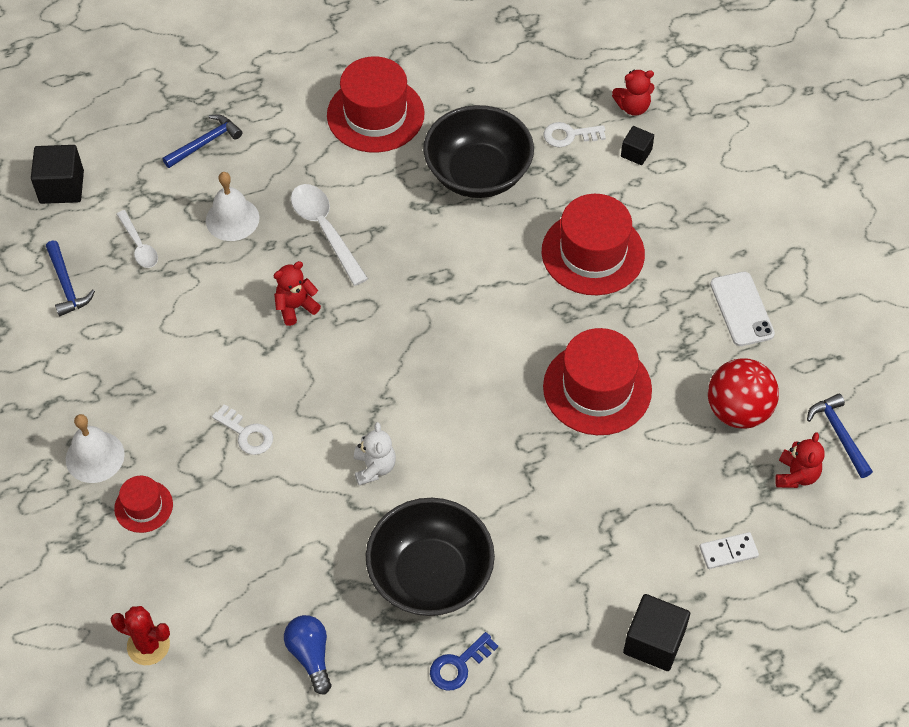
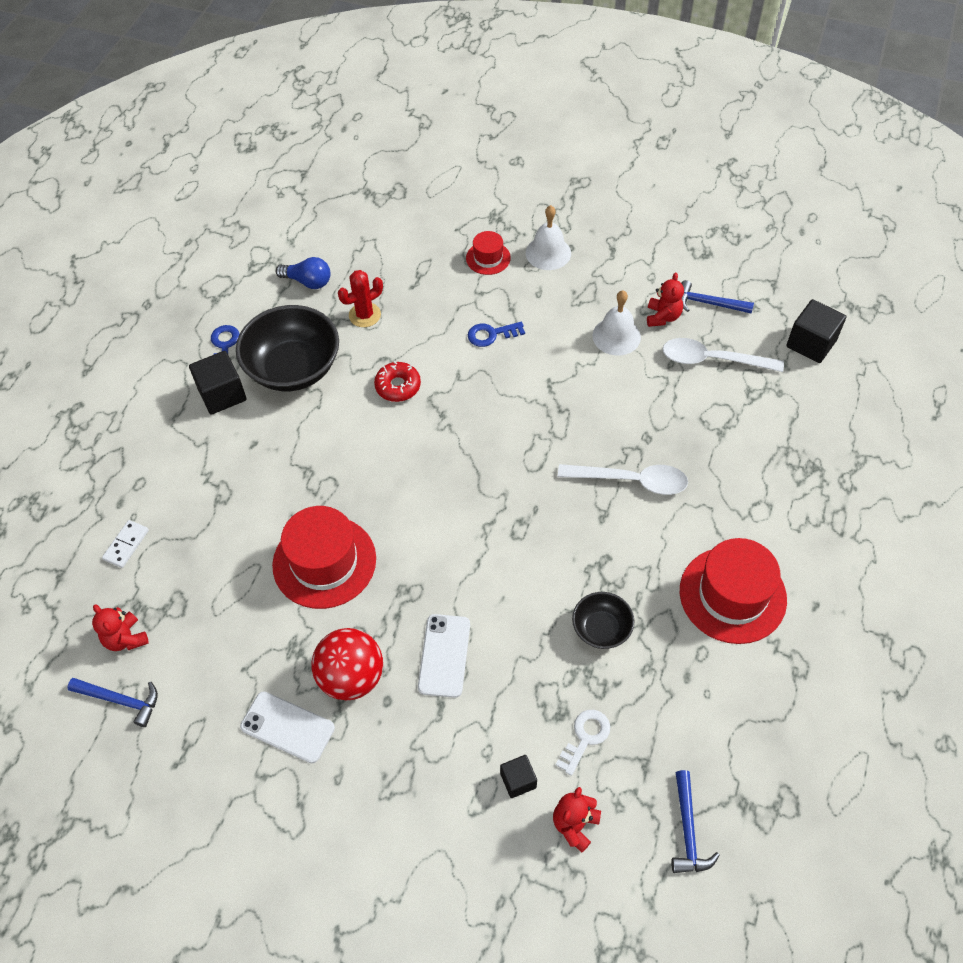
camera: 130 degrees right, 0 degrees up
red cactus [111,606,170,665] -> red cactus moved to [338,270,383,327]
white spoon [117,210,158,268] -> white spoon [663,338,784,372], size x1.64
blue hammer [162,114,242,168] -> blue hammer moved to [671,770,720,873]
white bell [206,172,259,241] -> white bell moved to [593,291,641,355]
white key [212,404,273,455] -> blue key [468,322,525,347]
red teddy bear [273,261,321,326] -> red teddy bear moved to [647,272,684,327]
white teddy bear [354,422,396,485] -> red donut [374,361,421,402]
black bowl [423,105,534,198] -> black bowl [572,592,635,649], size x0.52
red hat [542,194,645,295] -> white phone [418,614,470,698]
black cube [623,594,690,671] -> black cube moved to [189,351,247,415]
red ball [708,358,779,429] -> red ball moved to [311,628,383,700]

